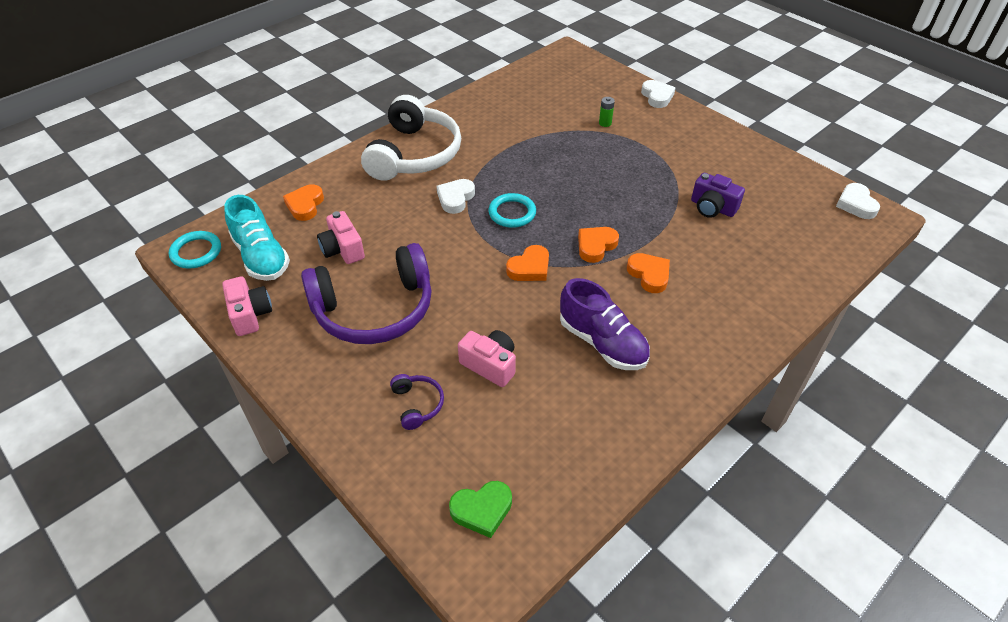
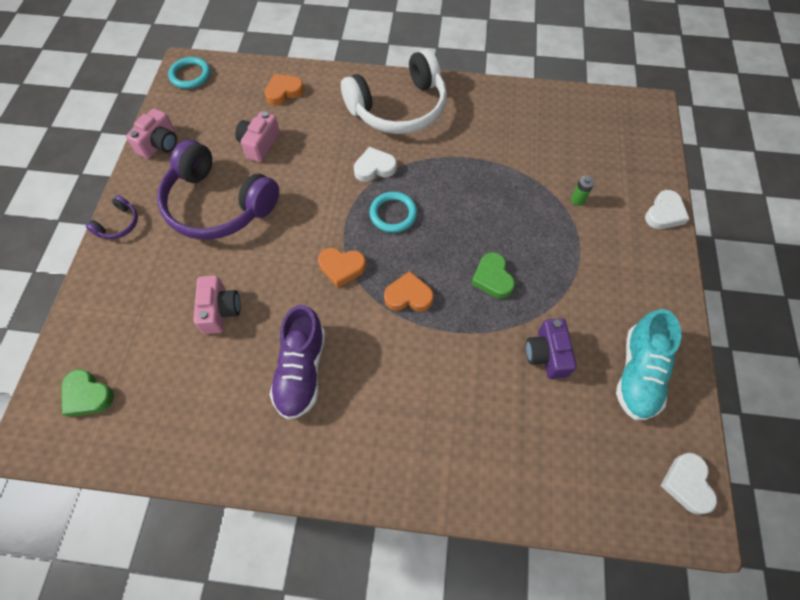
camera: 50 degrees right, 15 degrees up
turquoise shoe [224,195,290,281] -> turquoise shoe moved to [616,309,681,420]
purple headphones [390,374,444,430] -> purple headphones moved to [86,195,138,239]
orange heart [627,253,670,293] -> none
white heart [836,183,880,219] -> white heart turned 45 degrees counterclockwise [660,453,717,515]
none -> green heart [471,252,515,299]

